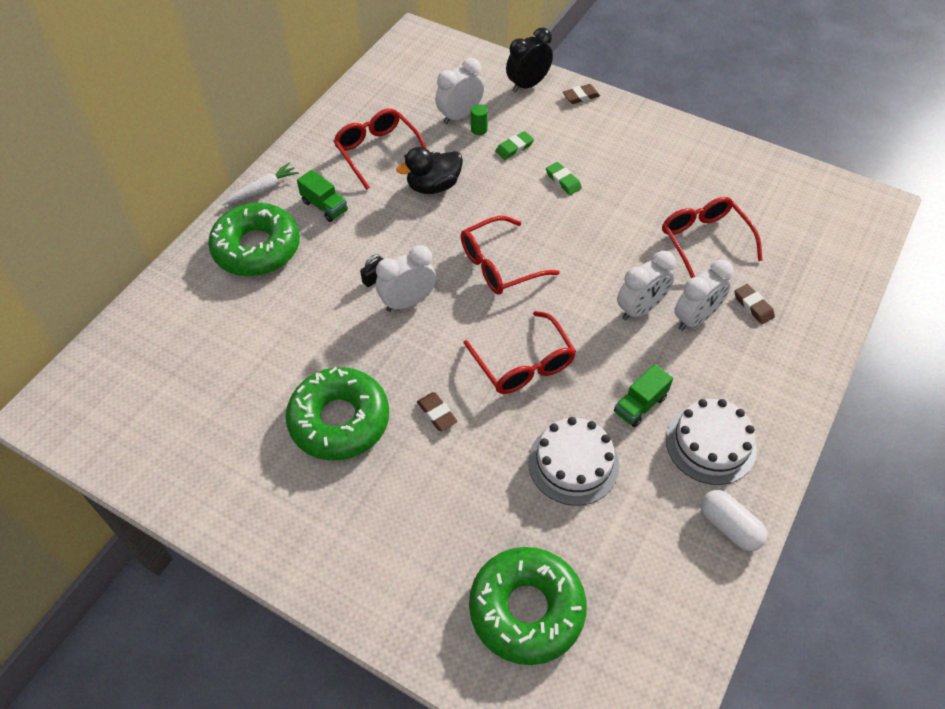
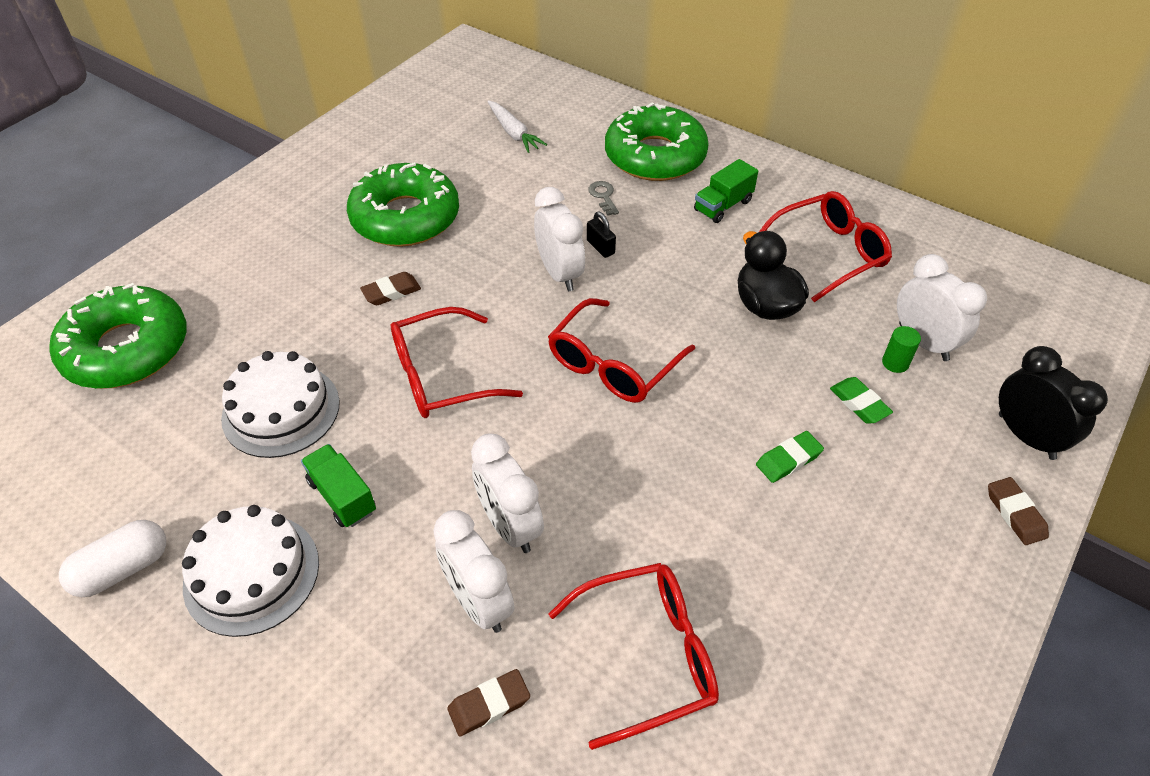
camera: 95 degrees right, 5 degrees down
white carrot [222,163,299,205] -> white carrot moved to [487,100,547,153]
red glasses [461,216,560,295] -> red glasses turned 120 degrees counterclockwise [548,298,695,403]
none -> grey key [588,181,619,216]

